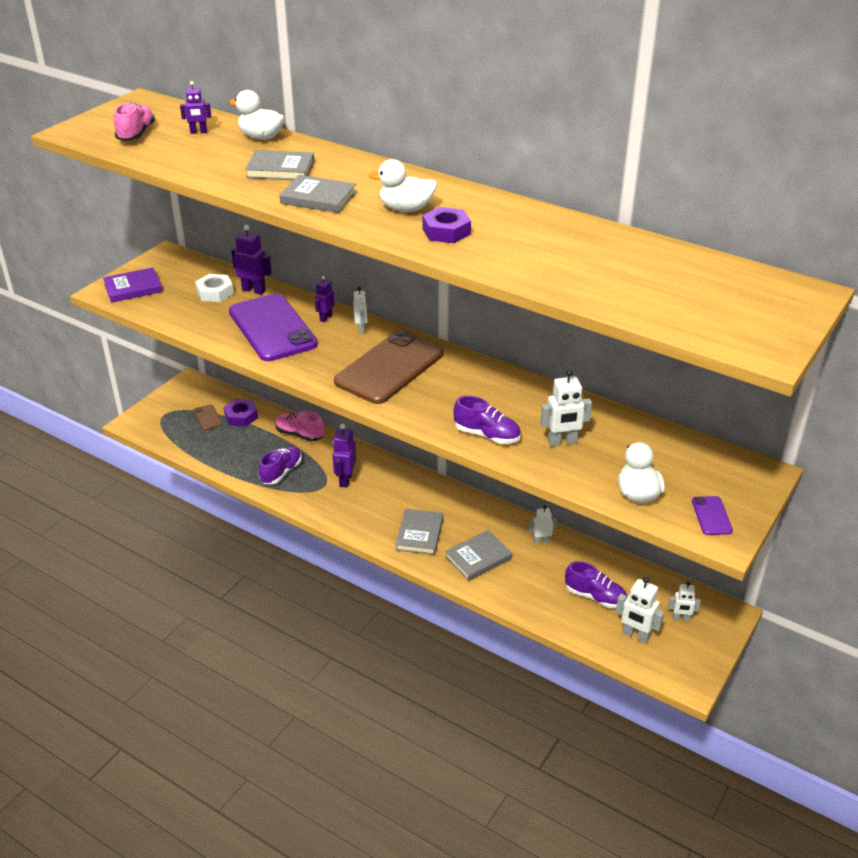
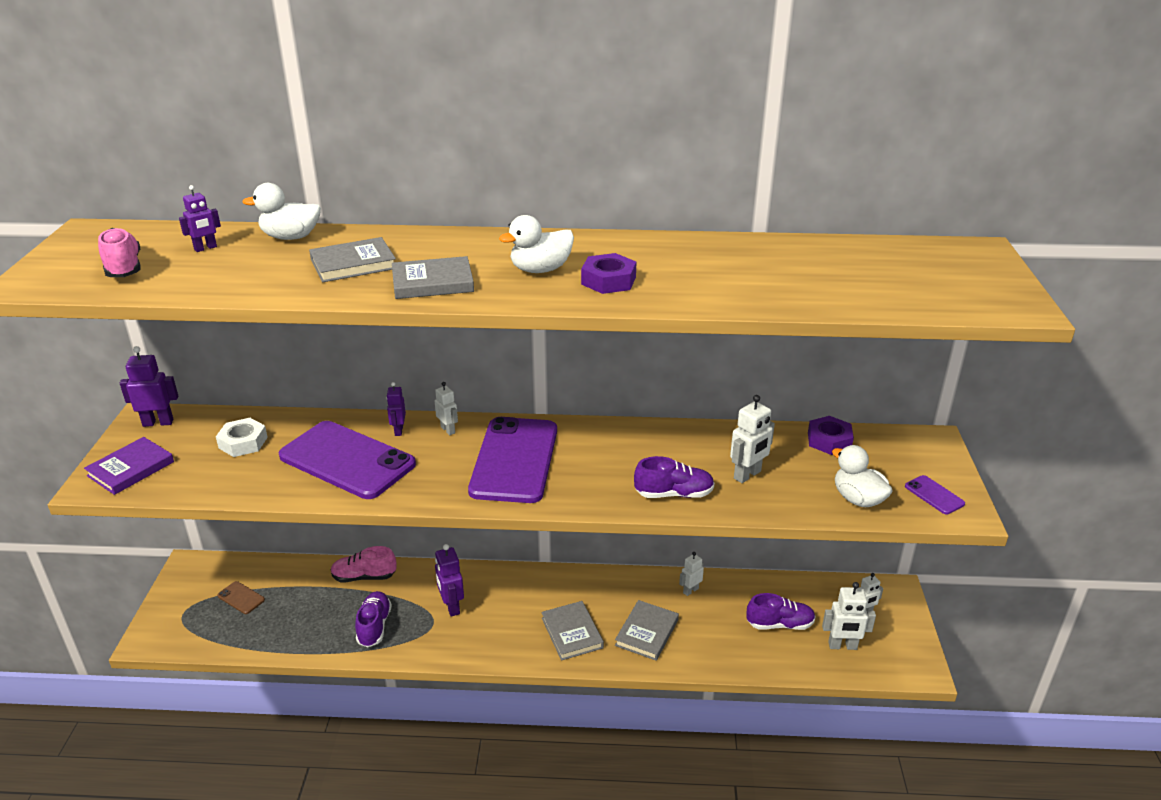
camera: 30 degrees left, 5 degrees down
purple nut [224,399,258,427] -> purple nut moved to [808,416,854,455]
purple robot [231,225,272,295] -> purple robot moved to [120,346,178,427]
brown phone [334,330,444,404] -> purple phone [468,417,557,503]

